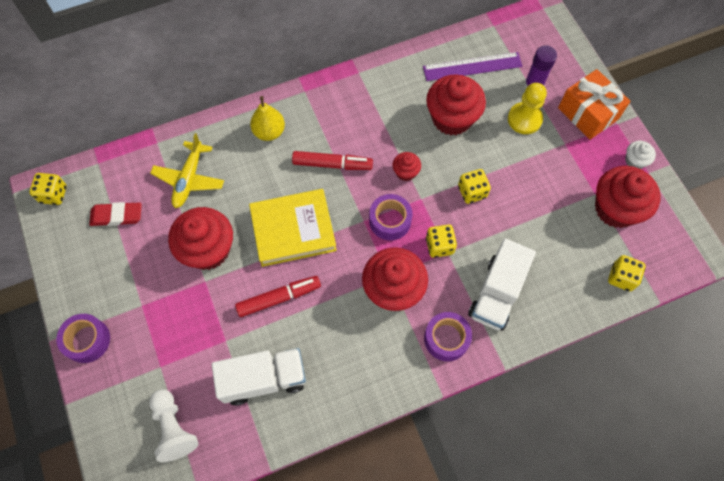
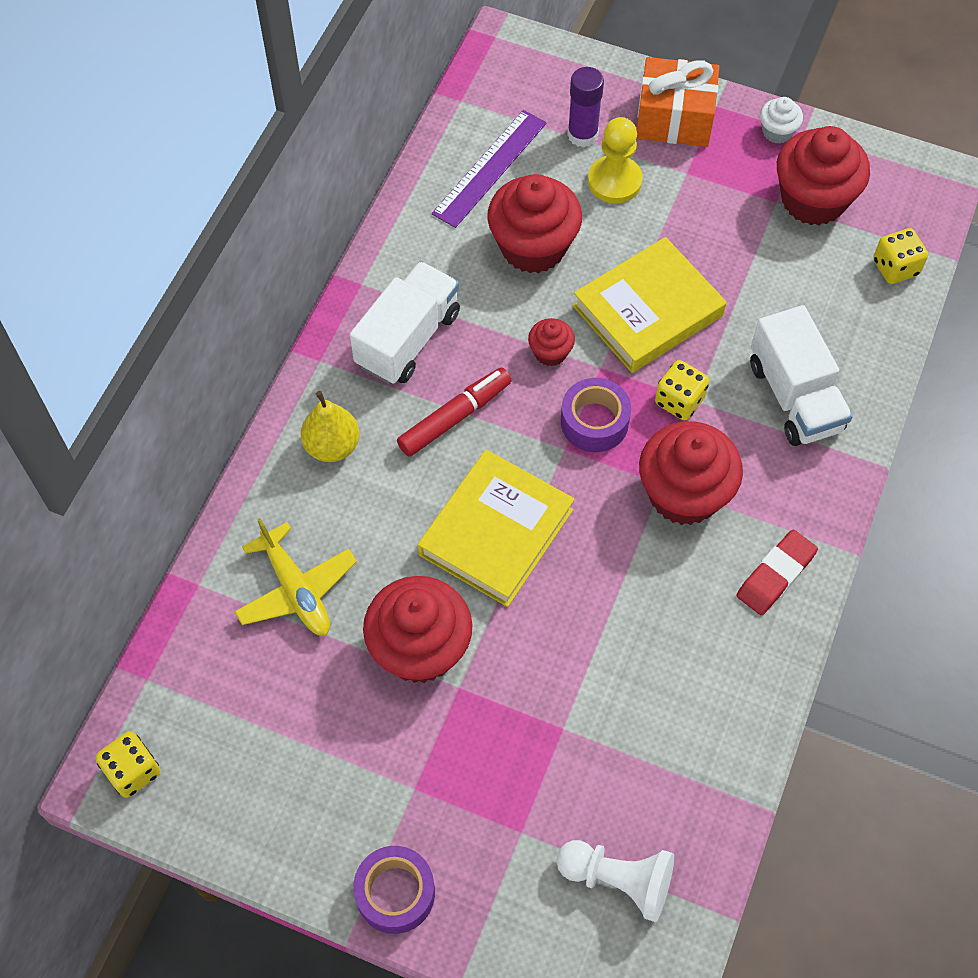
camera: 45 degrees left, 5 degrees down
red eraser [89,202,142,226] -> red eraser moved to [737,530,818,615]
white truck [212,348,306,406] -> white truck moved to [350,261,460,384]
red marker [235,276,321,317] -> none
purple tape [424,312,472,361] -> none
yellow dice [458,169,491,204] -> yellow book [573,237,726,373]

